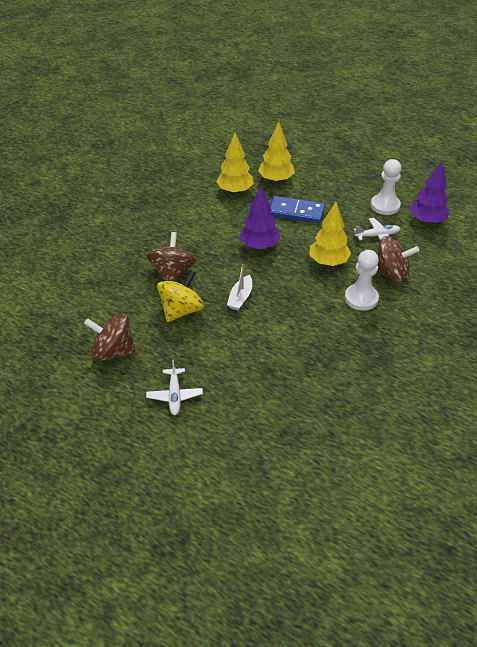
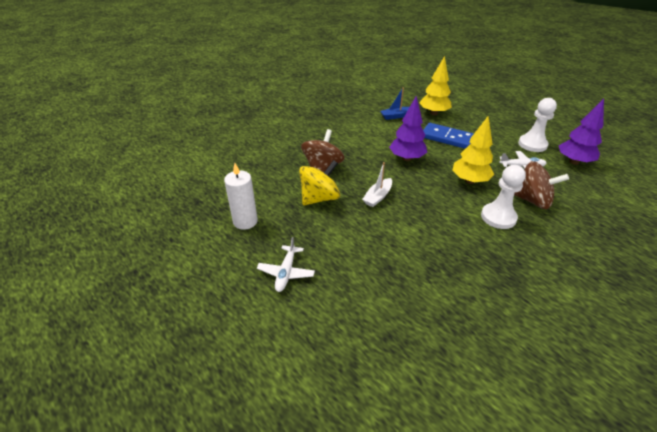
camera: 15 degrees right, 5 degrees down
brown spinning top [84,314,136,361] -> white candle [224,163,258,230]
yellow tree [216,133,254,194] -> blue boat [380,88,409,120]

